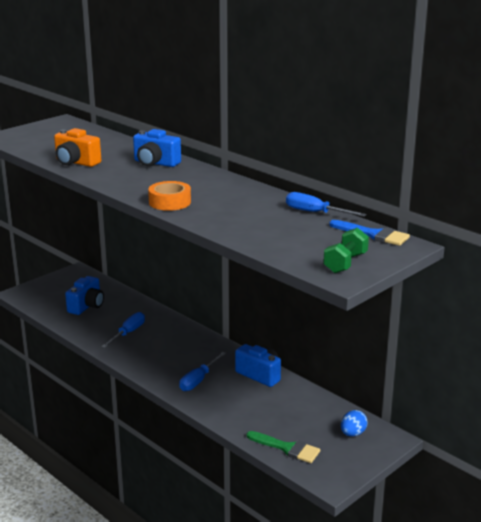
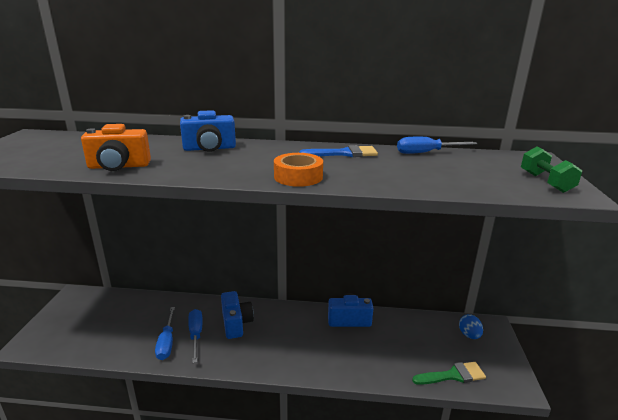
camera: 40 degrees left, 0 degrees up
blue camera [65,276,104,315] -> blue camera moved to [221,291,254,339]
blue screwdriver [179,352,226,391] -> blue screwdriver moved to [155,307,175,360]
blue brush [329,220,410,246] -> blue brush moved to [299,145,378,157]

